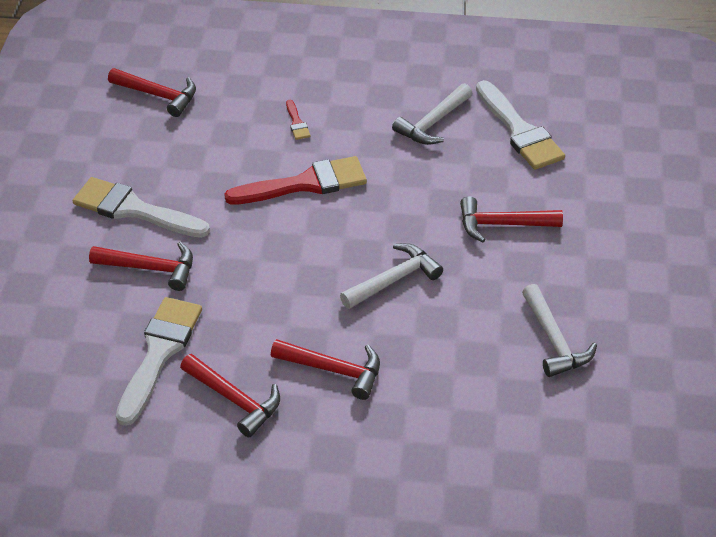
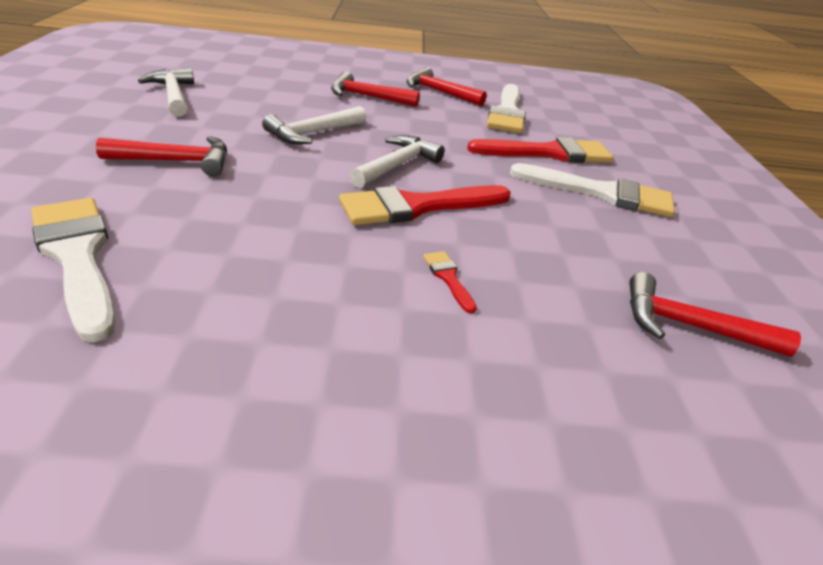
camera: 170 degrees right, 10 degrees down
red hammer [89,242,193,291] -> red brush [467,137,613,163]
white hammer [392,83,473,145] -> white hammer moved to [349,135,445,188]

